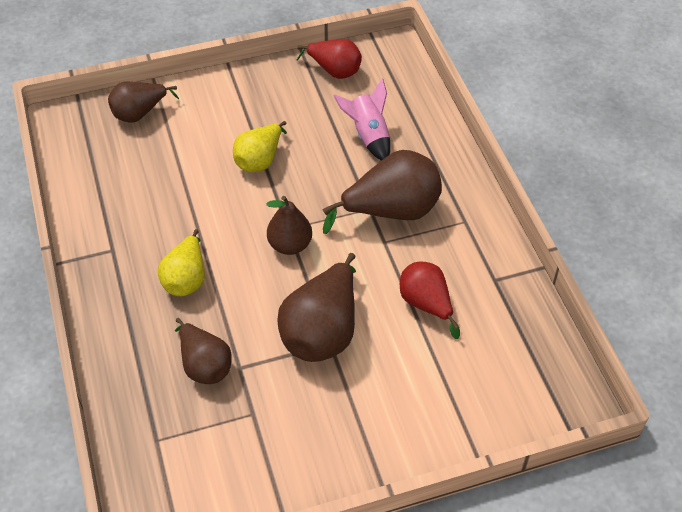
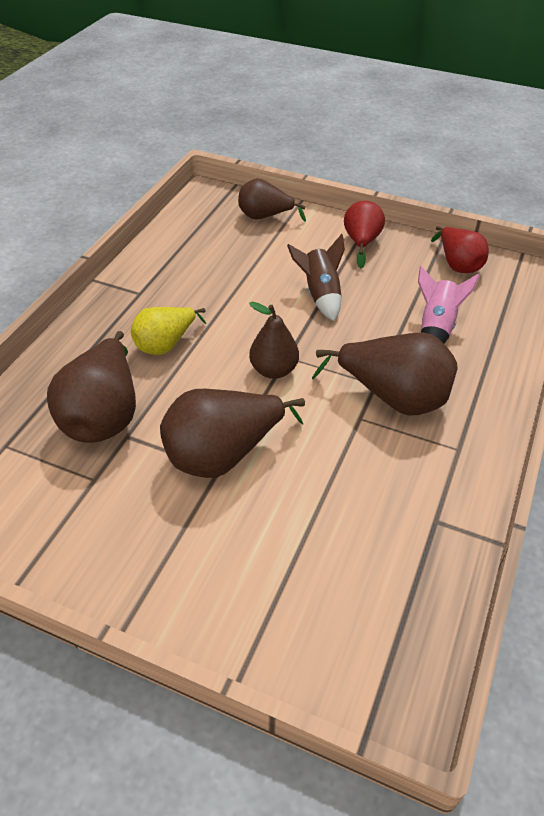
camera: 40 degrees right, 5 degrees down
brown pear [175,318,232,384] -> brown pear [47,331,136,443], size x1.58
yellow pear [233,121,287,172] -> brown rocket [287,234,345,321]
red pear [400,262,460,339] -> red pear moved to [344,201,385,268]

